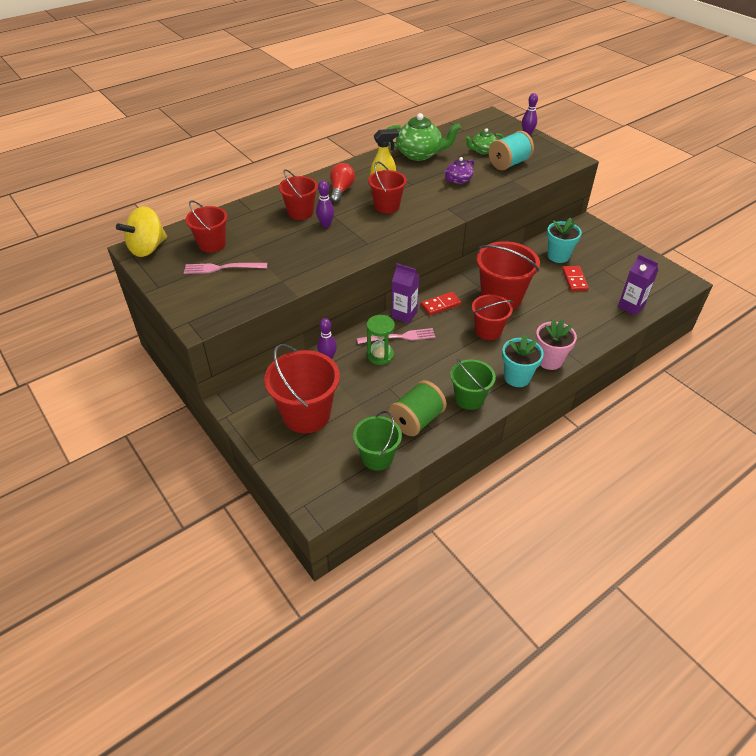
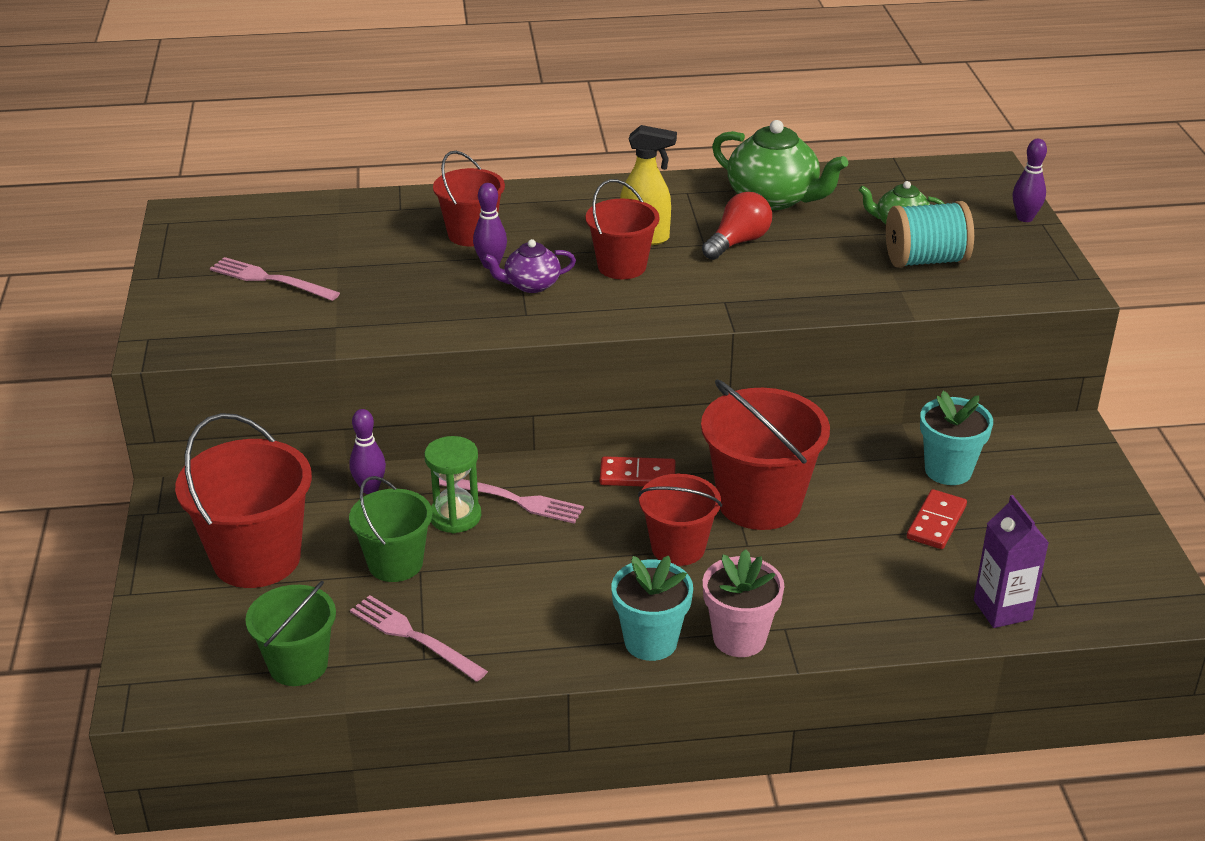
camera: 30 degrees right, 10 degrees down
yellow spinning top [116,206,167,257] -> none
red bucket [185,200,228,253] -> none
red light bulb [330,163,355,203] -> red light bulb moved to [702,192,772,260]
green spool [389,380,447,436] -> pink fork [350,595,488,682]
purple carton [391,263,420,323] -> none
purple teapot [444,157,474,184] -> purple teapot moved to [483,239,576,293]
green bucket [450,359,496,410] -> green bucket moved to [349,476,432,582]

